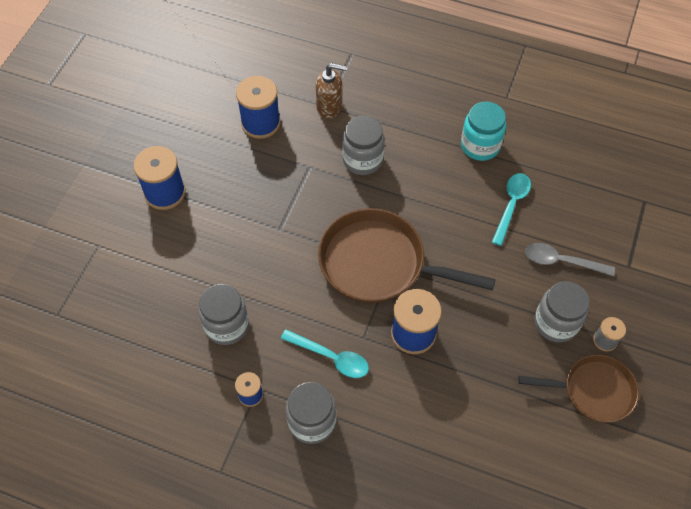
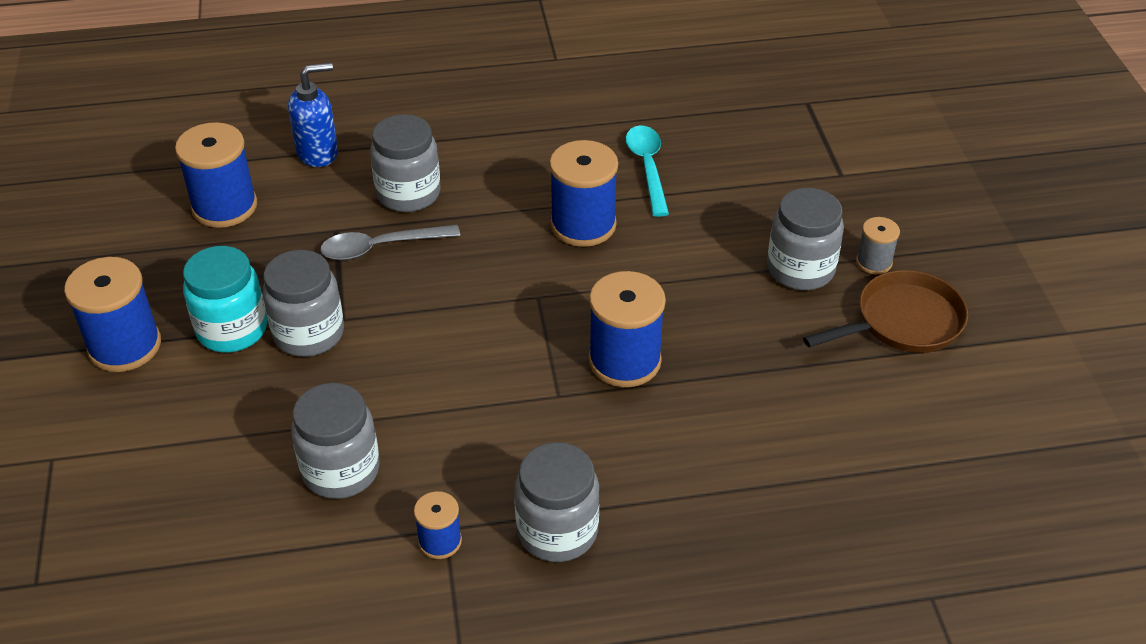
camera: 30 degrees left, 15 degrees down
turquoise spoon [281,329,369,378] -> none
brown soap dispenser [316,63,347,119] -> blue soap dispenser [288,63,338,167]
brown pan [318,208,496,303] -> none
turquoise jar [461,102,506,161] -> turquoise jar moved to [183,246,267,352]
grey spoon [525,243,615,276] -> grey spoon moved to [320,225,460,260]
none -> grey jar [263,250,344,357]
none -> blue spool [549,140,618,247]

